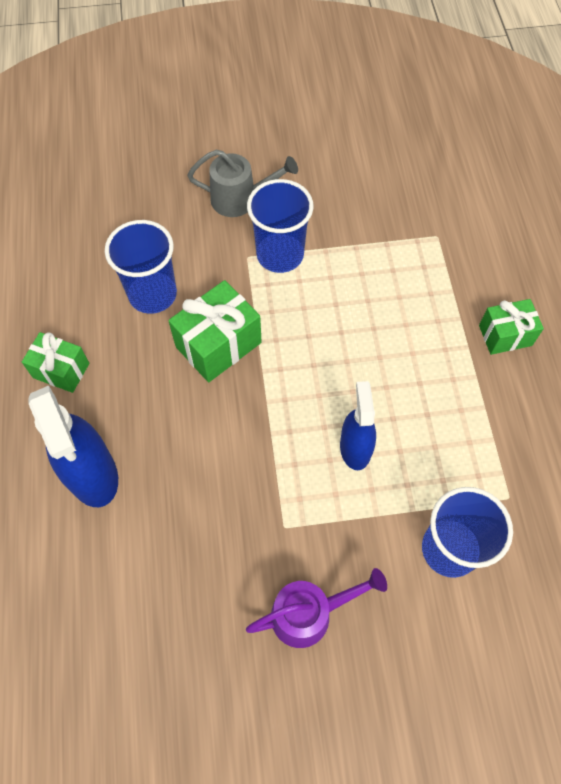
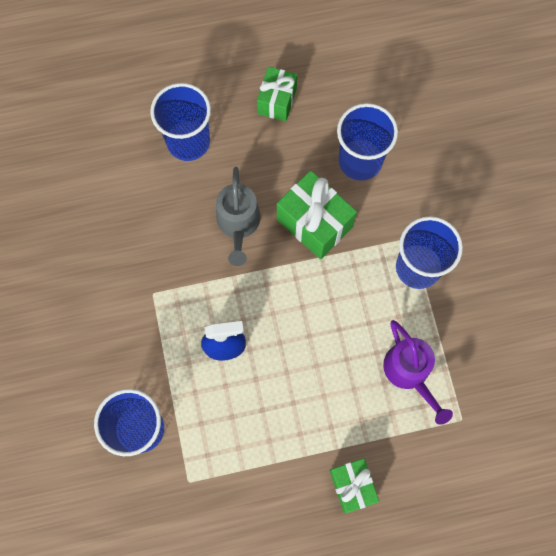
camera: 85 degrees right, 10 degrees up
blue spray bottle [29,385,118,507] -> blue cup [150,83,211,161]
grey watering can [187,150,298,217] -> grey watering can moved to [216,167,261,266]
purple watering can [246,568,387,648] -> purple watering can moved to [383,320,453,425]

